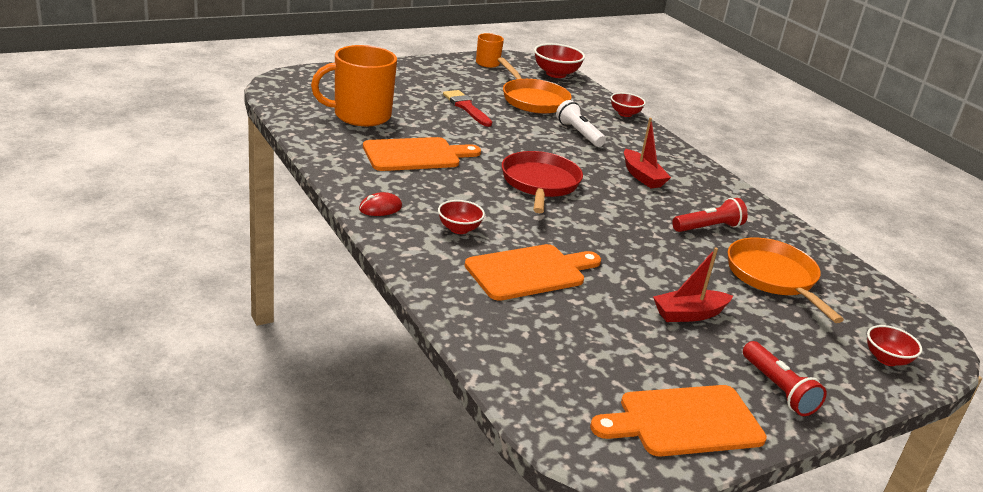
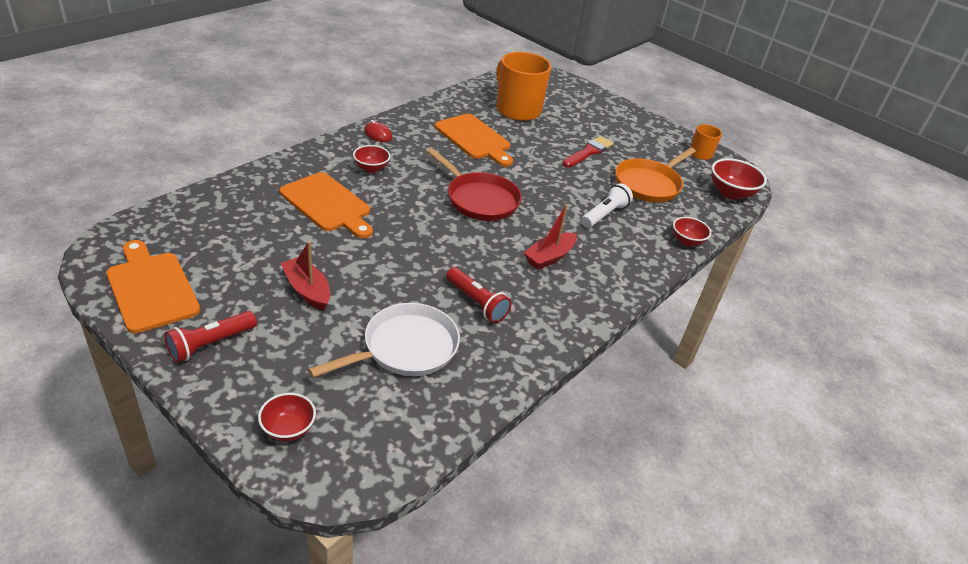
camera: 70 degrees right, 10 degrees up
red pan [502,151,583,213] -> red pan turned 60 degrees clockwise [427,148,522,221]
orange pan [728,238,844,323] -> white pan [308,303,460,378]

